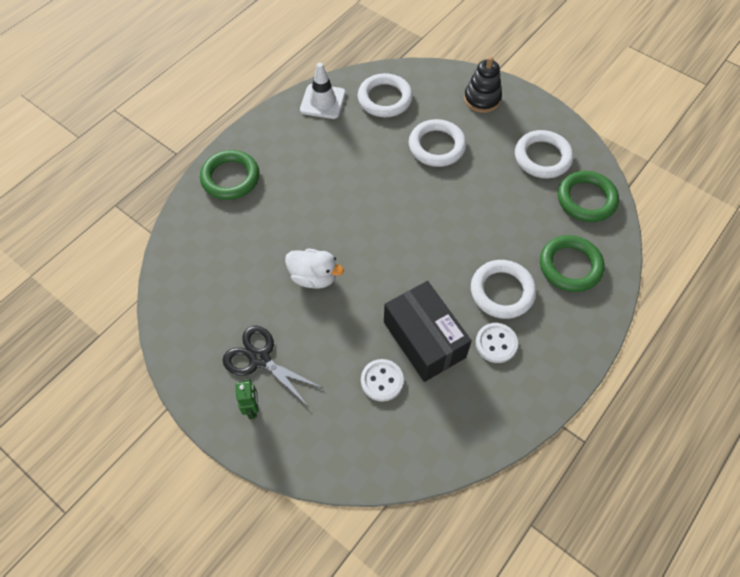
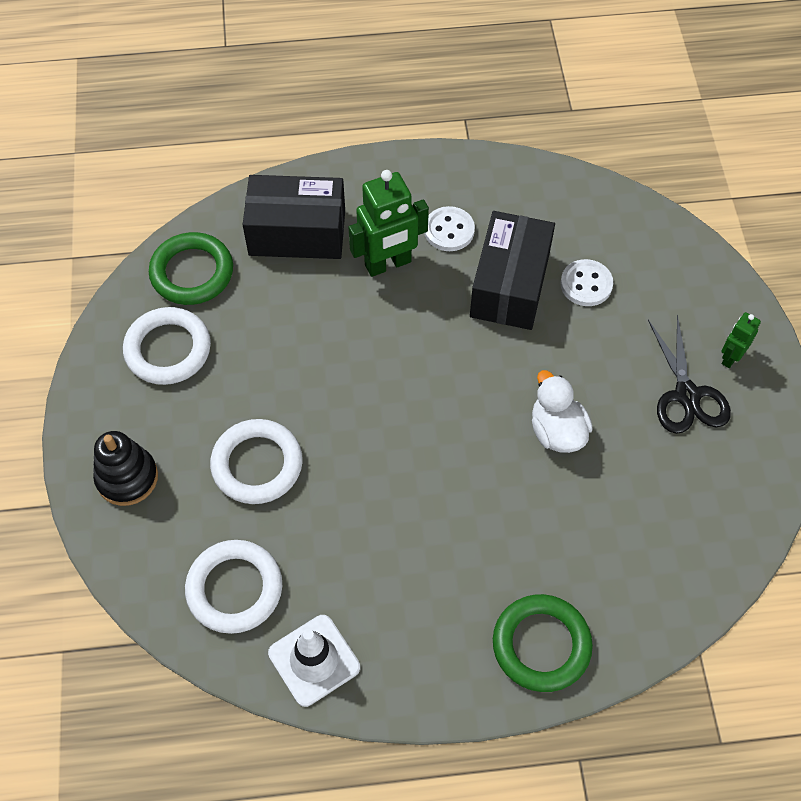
camera: 135 degrees left, 0 degrees up
white ring [471,260,536,319] -> green robot [348,170,429,277]
green ring [540,235,604,292] -> black box [242,175,345,259]

